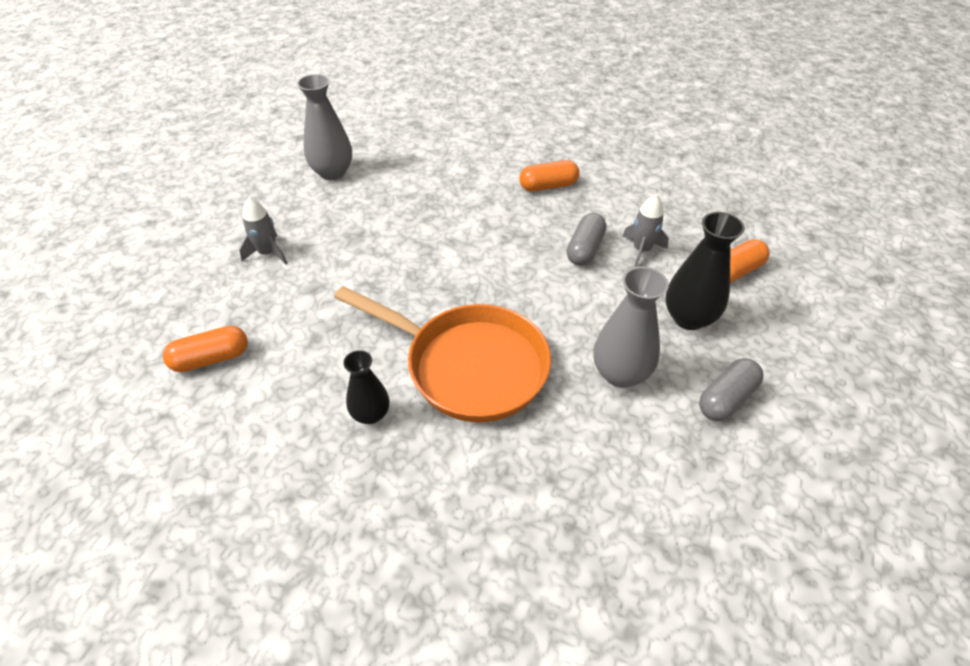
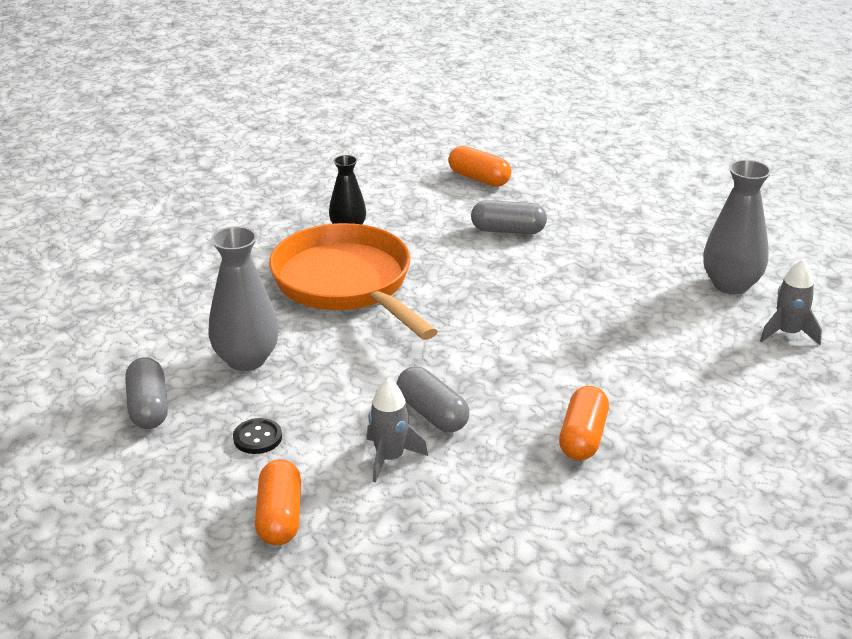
camera: 120 degrees right, 15 degrees down
orange capsule [163,326,248,372] -> orange capsule turned 60 degrees counterclockwise [448,146,511,187]
grey rocket [239,198,287,264] -> grey rocket moved to [760,259,822,345]
orange pan [334,286,551,422] -> orange pan turned 90 degrees clockwise [269,223,438,340]
black vase [665,212,745,330] -> black button [233,418,282,454]
none -> grey capsule [471,200,547,234]

